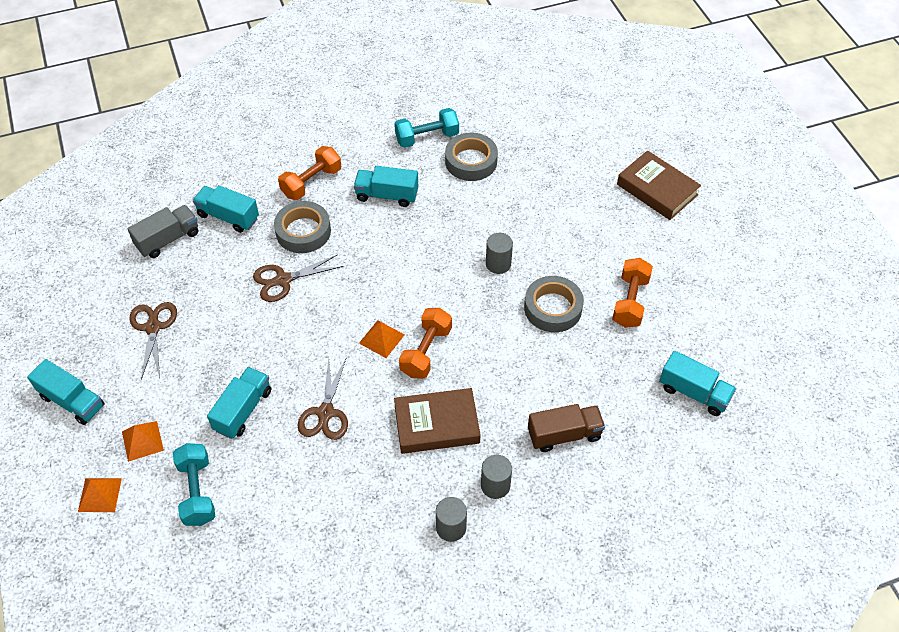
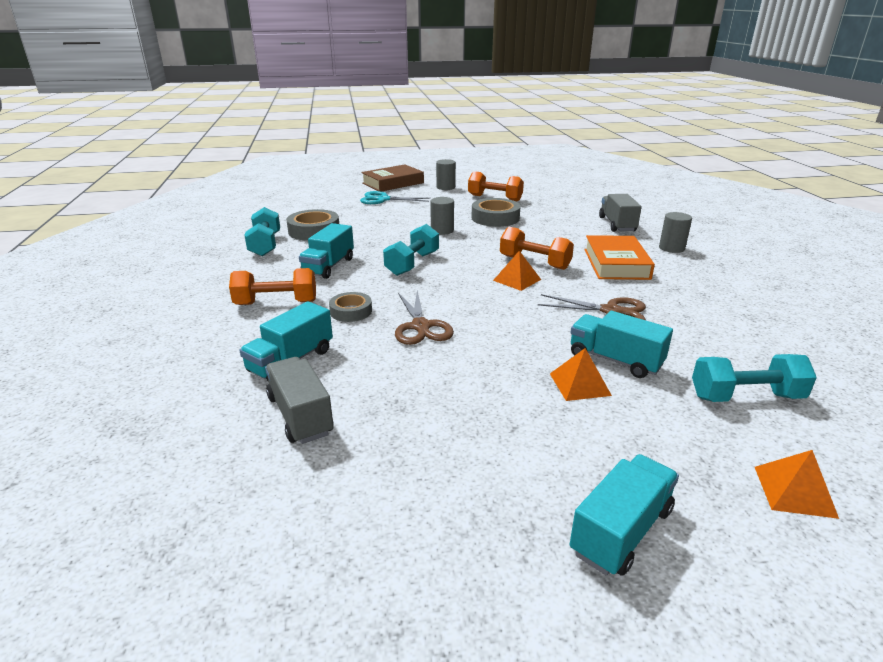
camera: 80 degrees left, 25 degrees down
orange pyramid [122,421,164,462] -> orange pyramid moved to [550,348,612,401]
brown scissors [129,302,177,380] -> none
grey tape [274,201,331,253] -> grey tape [329,292,372,322], size x0.62
orange dumbbell [278,146,341,200] -> orange dumbbell turned 60 degrees counterclockwise [229,268,316,305]
brown book [394,388,481,454] -> orange book [584,235,655,280]
grey cylinder [436,497,467,542] -> grey cylinder moved to [436,159,456,190]
brown truck [528,404,605,452] -> grey truck [599,194,642,232]
turquoise truck [659,351,736,416] -> none
none -> turquoise scissors [360,191,431,204]
none -> turquoise dumbbell [383,224,439,276]

